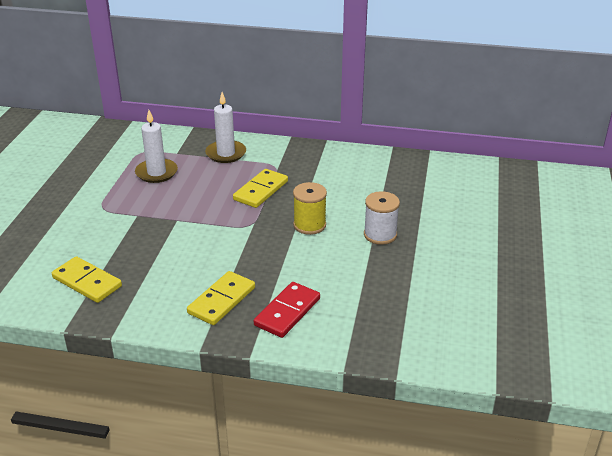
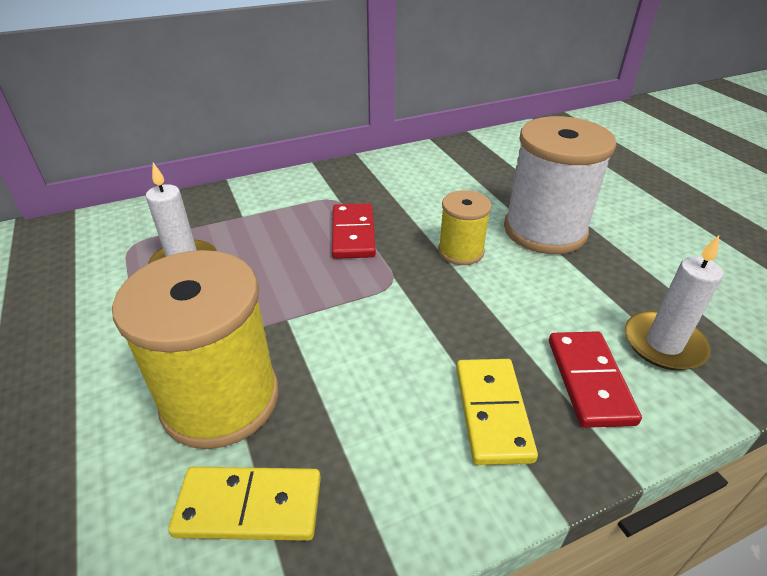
camera: 35 degrees left, 5 degrees up
white candle [205,92,246,163] -> white candle moved to [625,235,723,370]
yellow domino [233,169,288,208] -> red domino [332,203,376,259]
white spool [364,191,400,245] -> white spool [504,116,616,254], size x1.88
none -> yellow spool [112,250,279,449]

